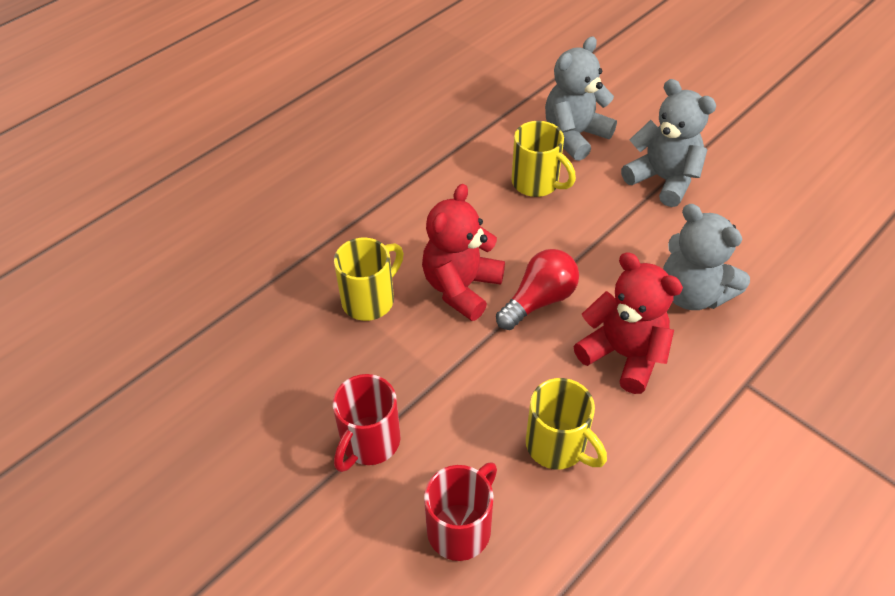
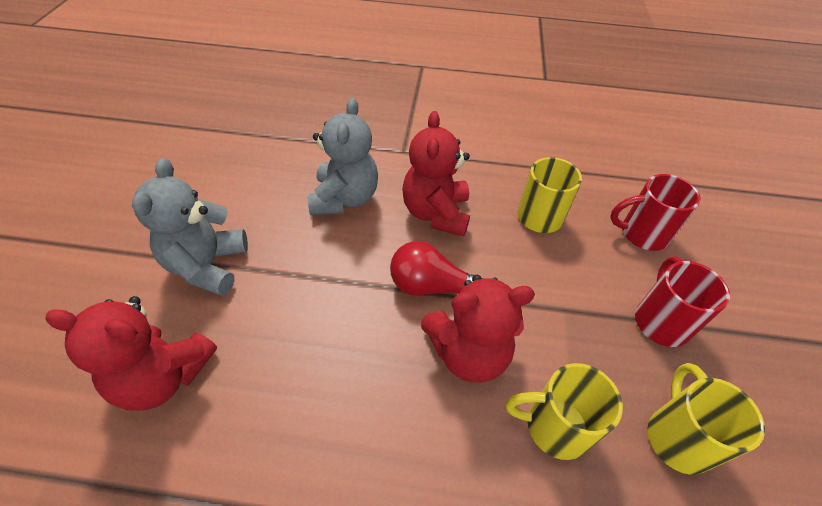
camera: 130 degrees left, 0 degrees up
red mug [333,374,401,472] -> red mug turned 75 degrees counterclockwise [635,256,730,347]
yellow mug [512,121,576,197] -> yellow mug moved to [647,363,765,475]
grey teddy bear [545,37,617,161] -> red teddy bear [45,296,217,411]

